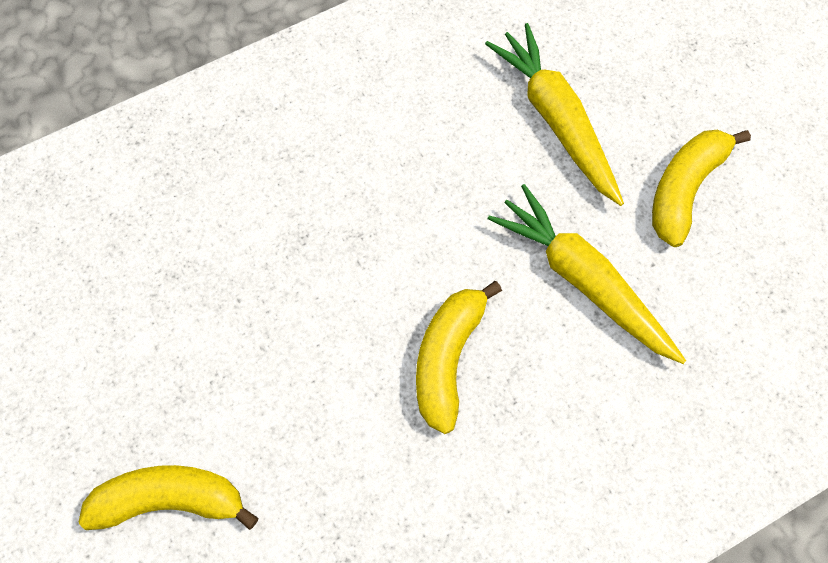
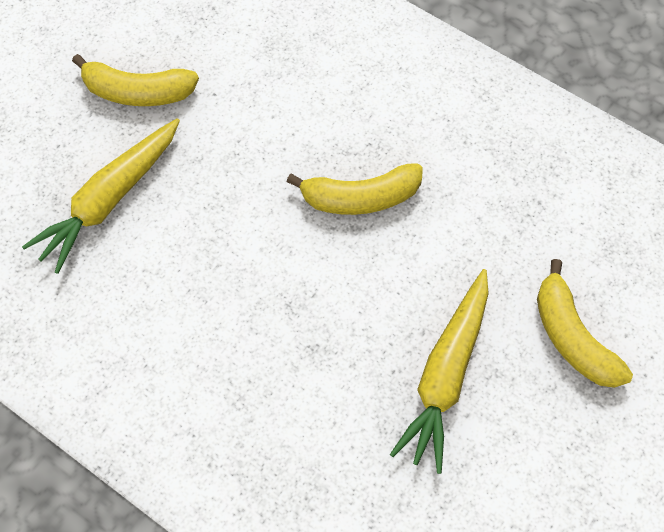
camera: 115 degrees left, 5 degrees down
yellow carrot [488,184,686,364] -> yellow carrot moved to [390,269,489,474]

